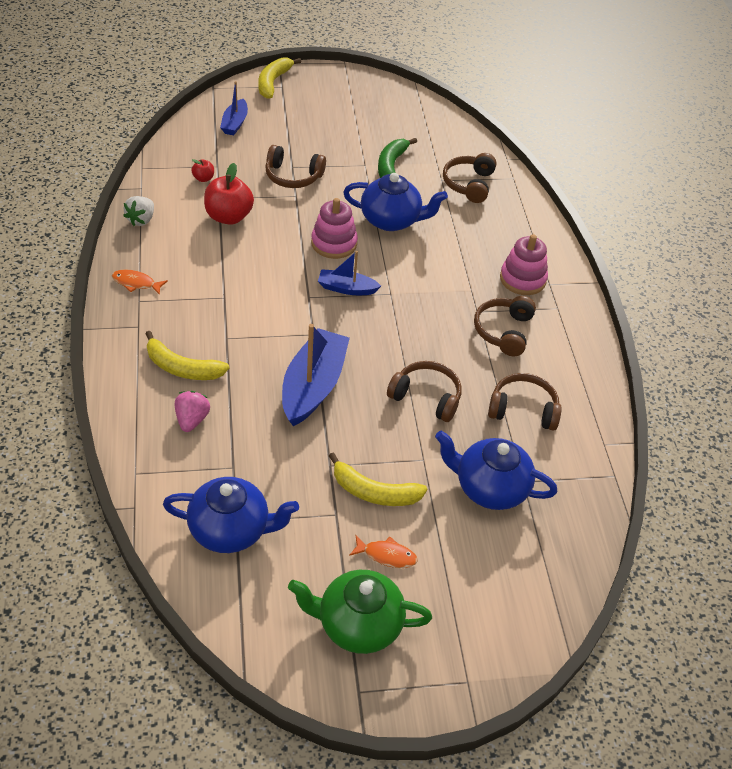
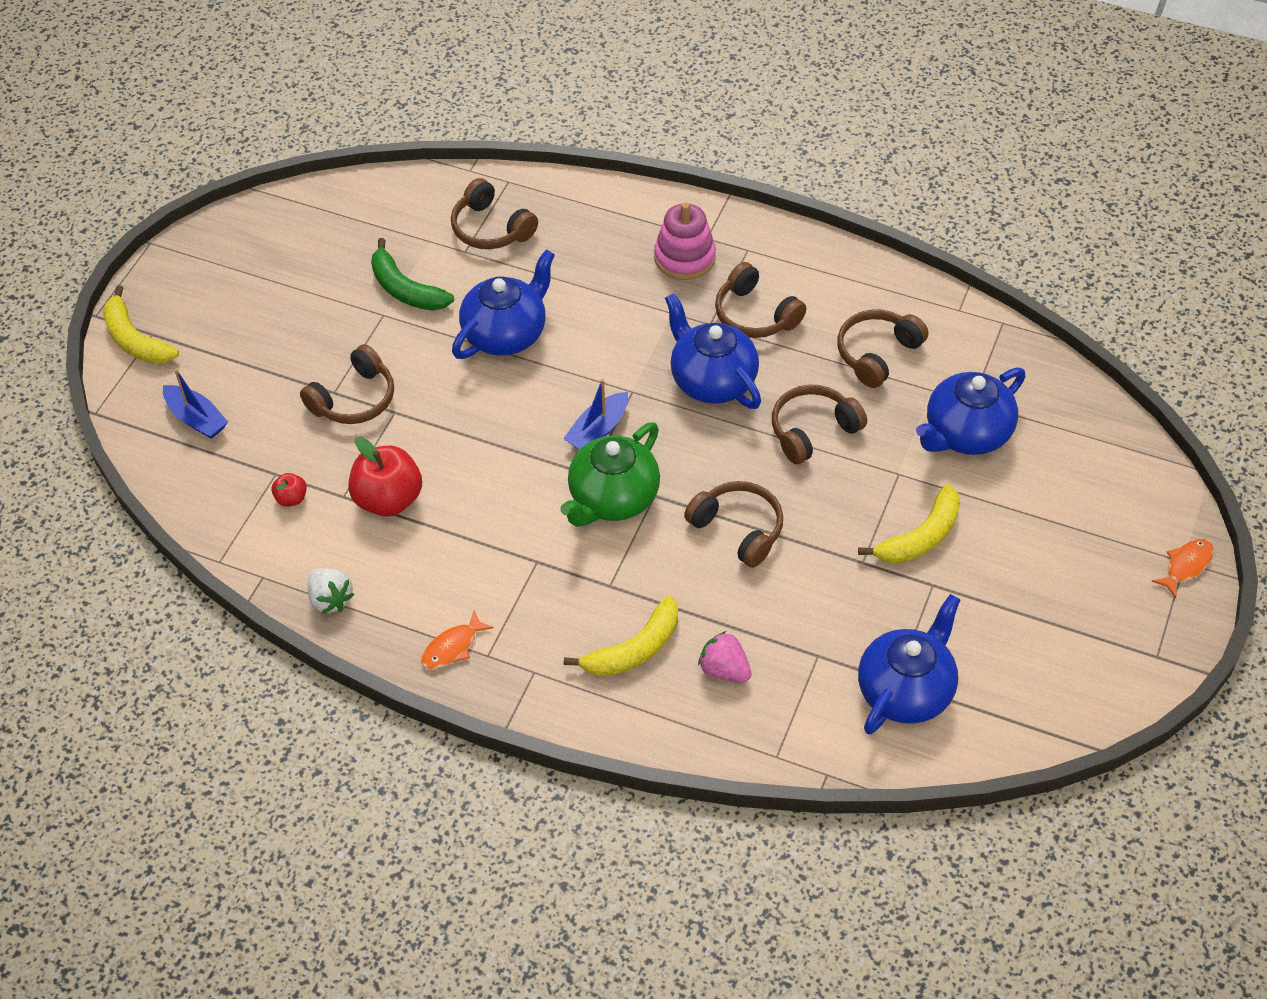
camera: 55 degrees left, 5 degrees up
blue boat [282,324,350,426] -> brown headphones [684,481,783,568]
green teapot [288,570,432,654] -> green teapot moved to [560,422,660,527]
pink stacking toy [311,198,358,259] -> none
orange fish [349,535,418,568] -> orange fish moved to [1151,539,1214,598]
none -> blue teapot [665,293,761,409]

